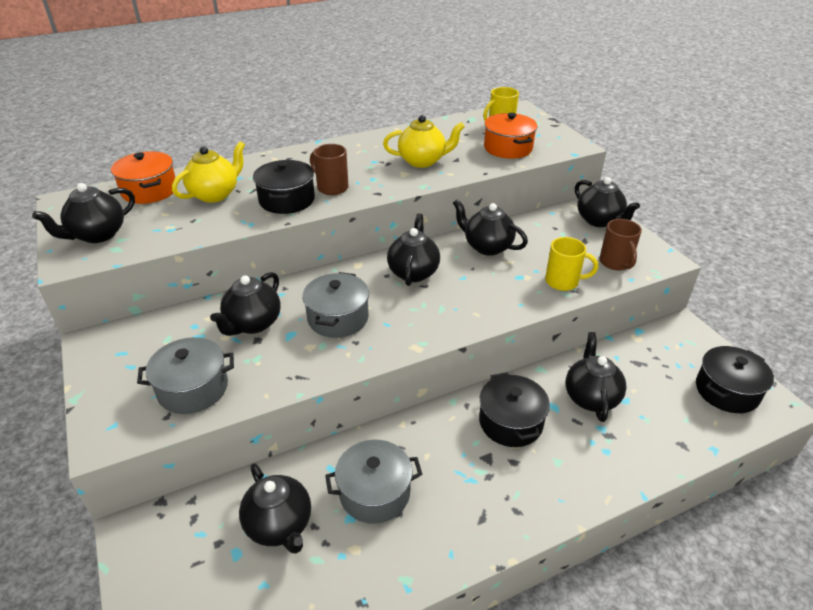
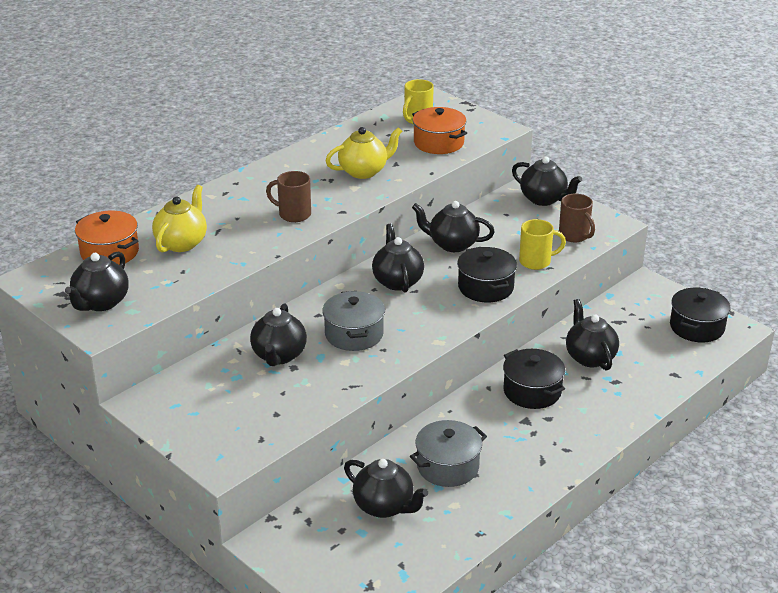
camera: 20 degrees left, 5 degrees down
grey pot [137,337,234,414] -> none
black pot [253,160,315,214] -> black pot moved to [457,247,517,302]

